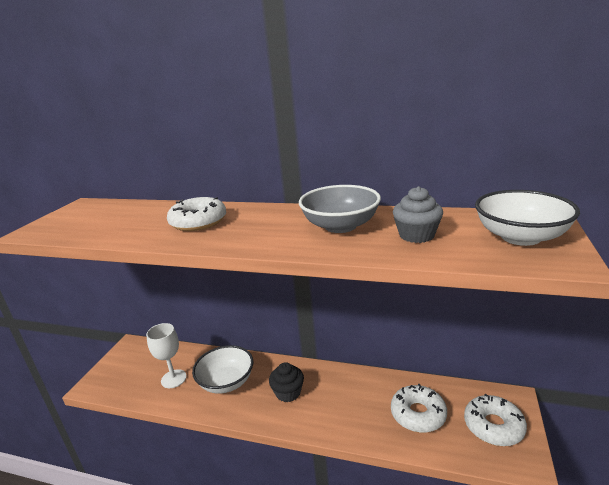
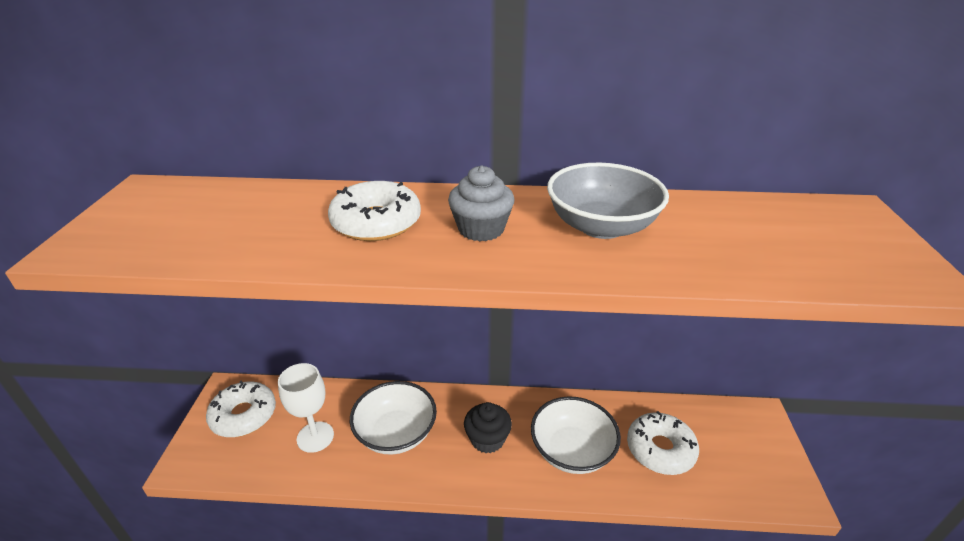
camera: 15 degrees left, 10 degrees up
grey cupcake [393,186,443,243] -> grey cupcake moved to [448,166,514,242]
white donut [464,394,527,446] -> white donut moved to [206,381,276,437]
white bowl [475,190,580,246] -> white bowl moved to [531,396,621,474]

